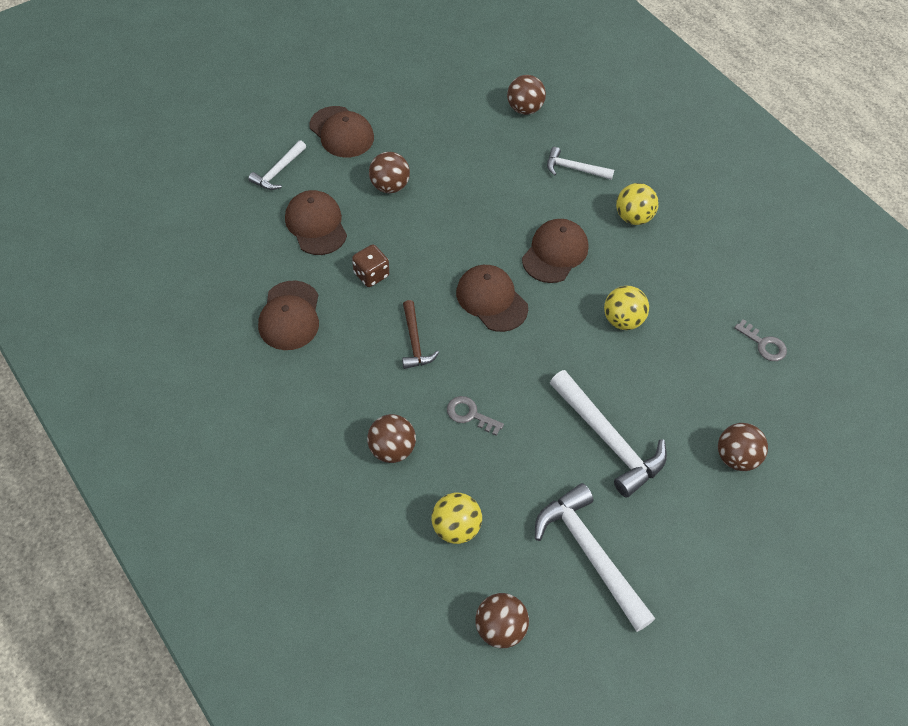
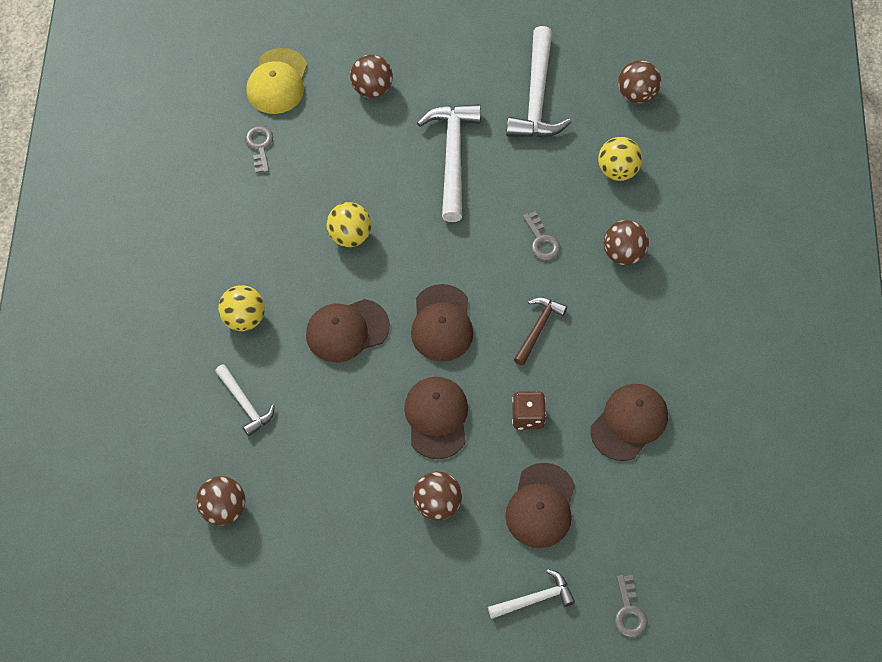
camera: 140 degrees left, 5 degrees up
brown cap [310,106,374,158] -> brown cap moved to [404,377,468,459]
none -> yellow cap [246,48,307,114]
none -> grey key [615,575,648,637]

